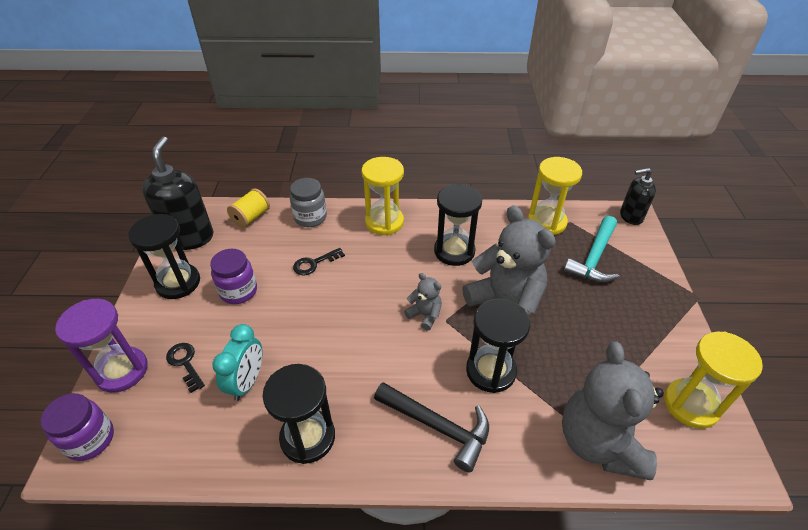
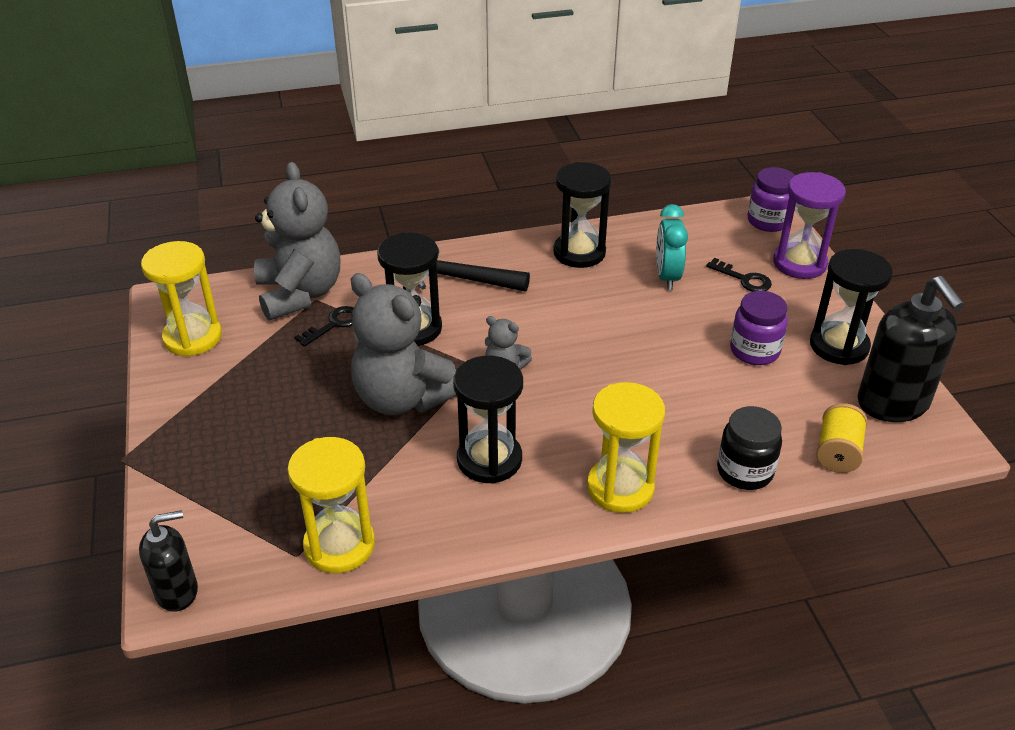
camera: 165 degrees right, 5 degrees down
grey jar [290,178,327,227] -> black jar [717,406,782,490]
black key [293,248,345,275] -> black key moved to [294,306,354,347]
turquoise hammer [563,216,619,283] -> none

